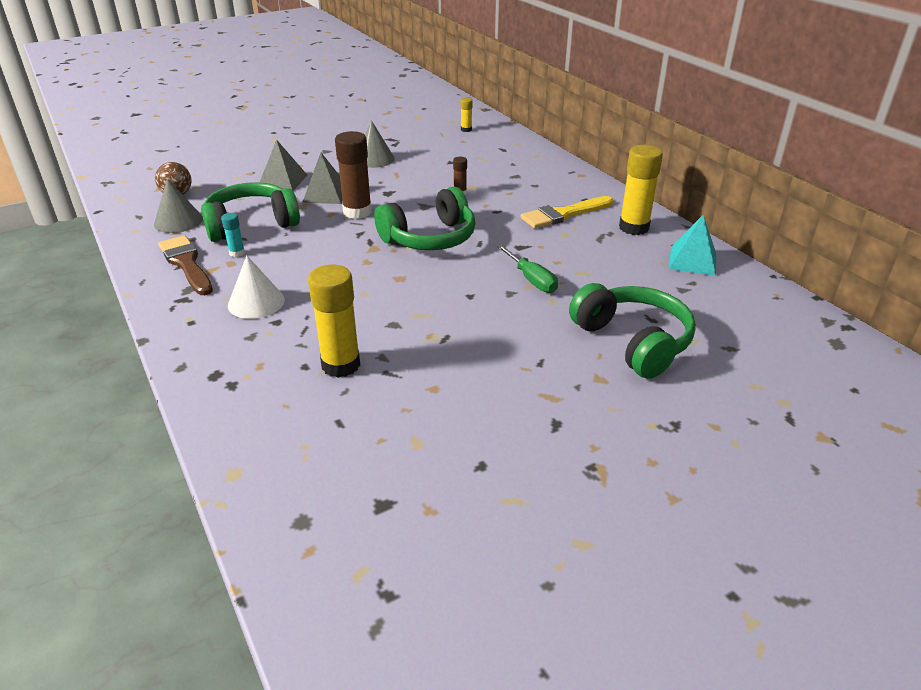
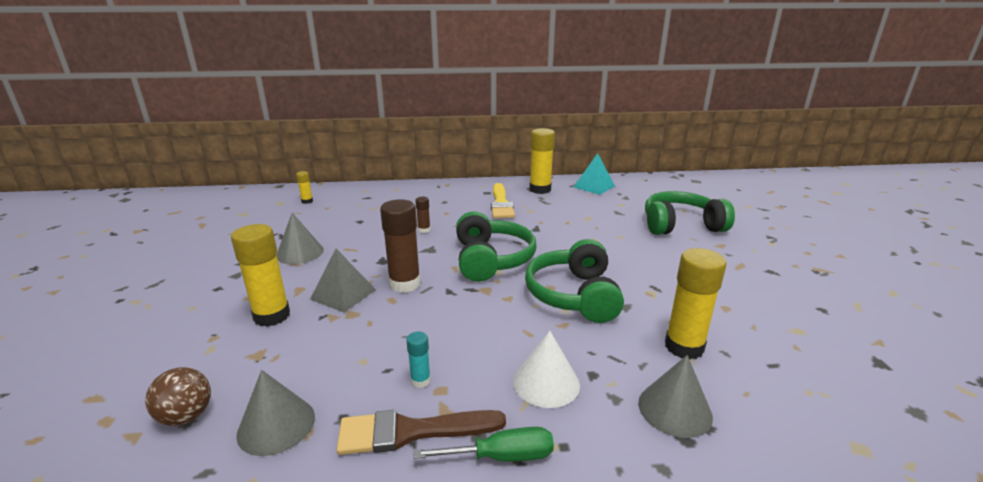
camera: 65 degrees left, 10 degrees down
green headphones [201,182,300,242] -> green headphones moved to [525,239,624,323]
grey pyramid [260,139,308,191] -> yellow glue stick [231,224,290,327]
green screwdriver [497,245,558,293] -> green screwdriver moved to [413,427,554,461]
none -> grey cone [638,355,713,438]

